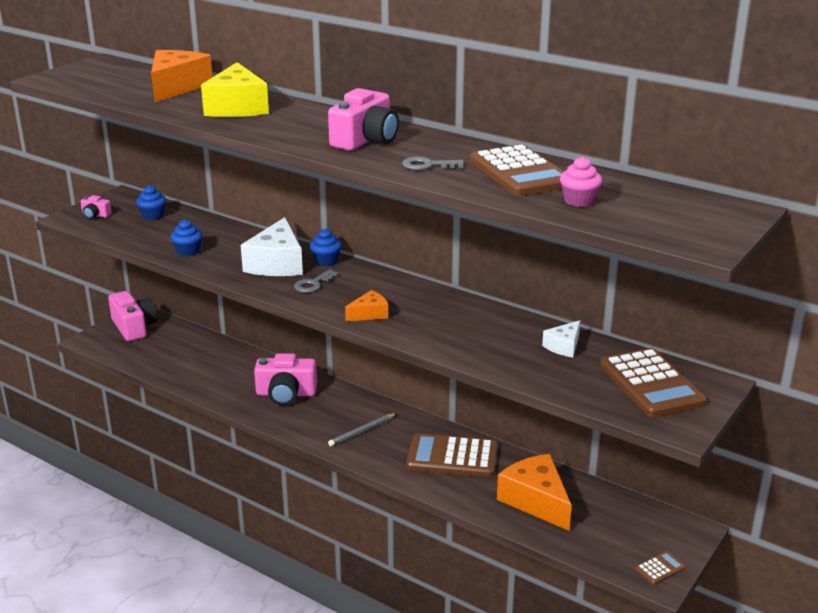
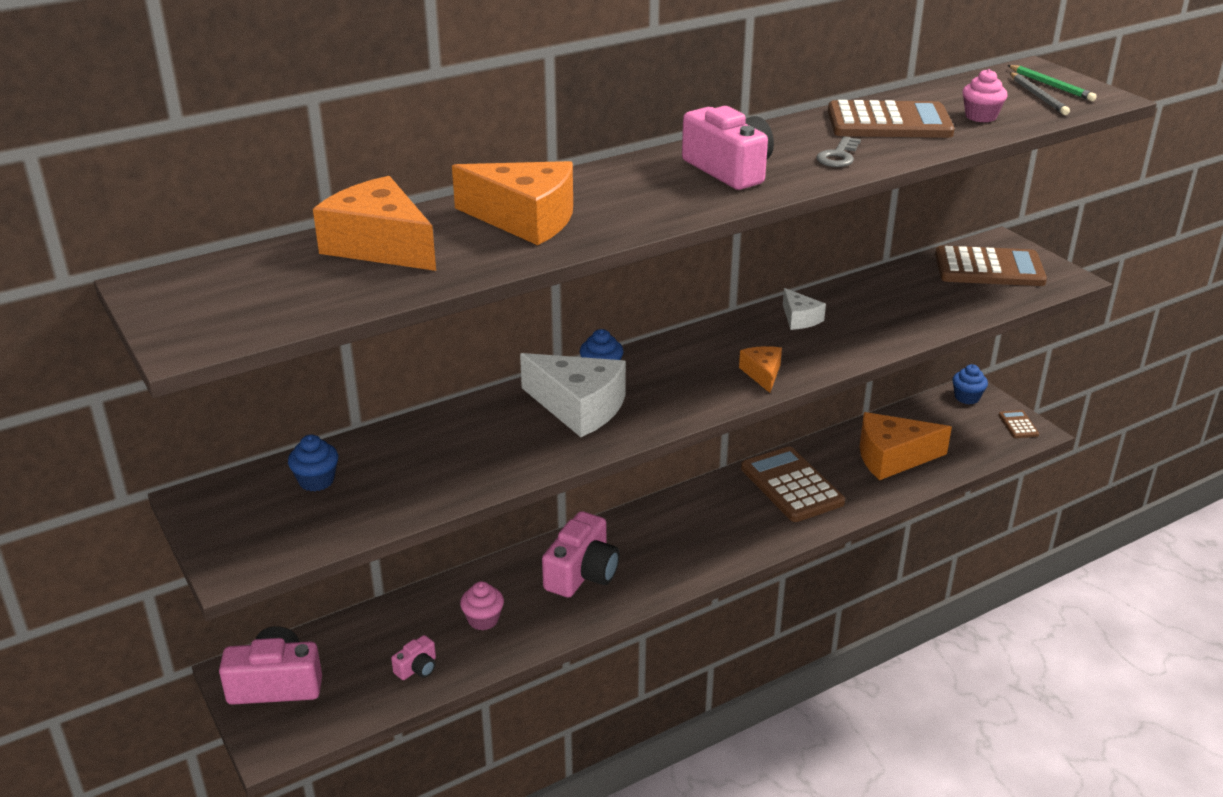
camera: 65 degrees left, 5 degrees up
pink camera [81,195,112,219] -> pink camera moved to [391,635,436,680]
blue cupcake [170,219,202,257] -> blue cupcake moved to [952,364,988,404]
yellow cheese [201,62,269,117] -> orange cheese [452,161,573,245]
grey key [294,269,339,293] -> none
grey pencil [328,413,397,446] -> grey pencil moved to [1010,72,1070,115]
brown calculator [406,433,498,477] -> brown calculator turned 120 degrees clockwise [741,447,845,522]
white cheese [542,320,580,357] -> white cheese moved to [783,288,826,330]
none -> pink cupcake [460,581,504,631]
none -> green pencil [1008,65,1097,101]

